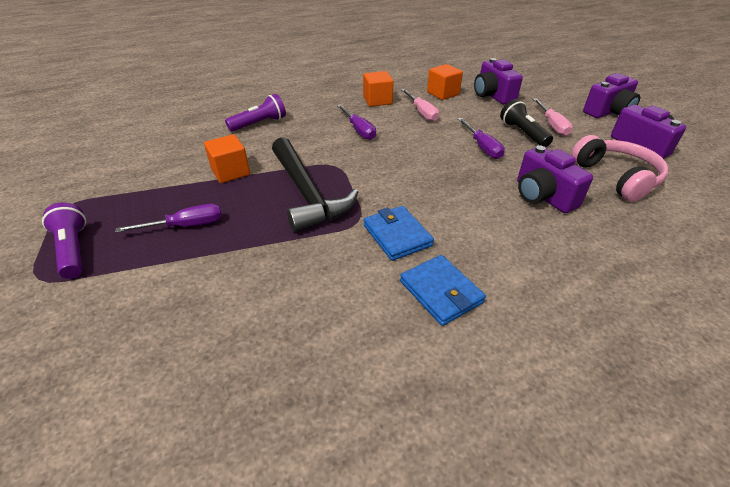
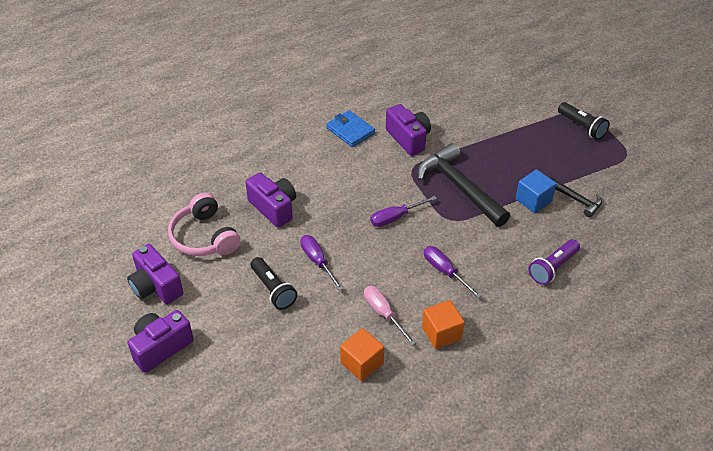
camera: 170 degrees right, 5 degrees up
purple flashlight [42,202,86,279] -> black flashlight [558,102,610,140]
purple screwdriver [115,204,222,233] -> purple screwdriver moved to [370,196,437,227]
orange cube [204,134,250,183] -> blue cube [516,169,556,213]
blue wallet [364,206,434,261] -> none
purple camera [474,58,523,104] -> purple camera moved to [386,104,431,156]
pink screwdriver [533,98,573,136] -> none
none -> black hammer [550,177,602,217]

